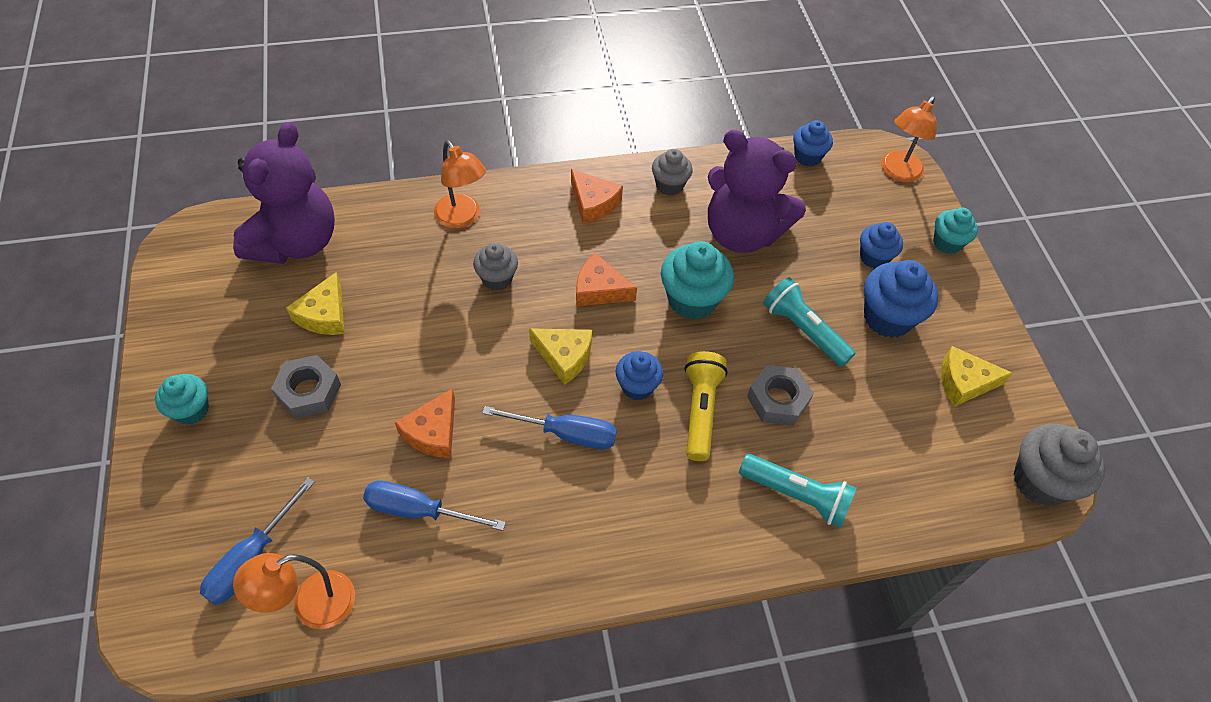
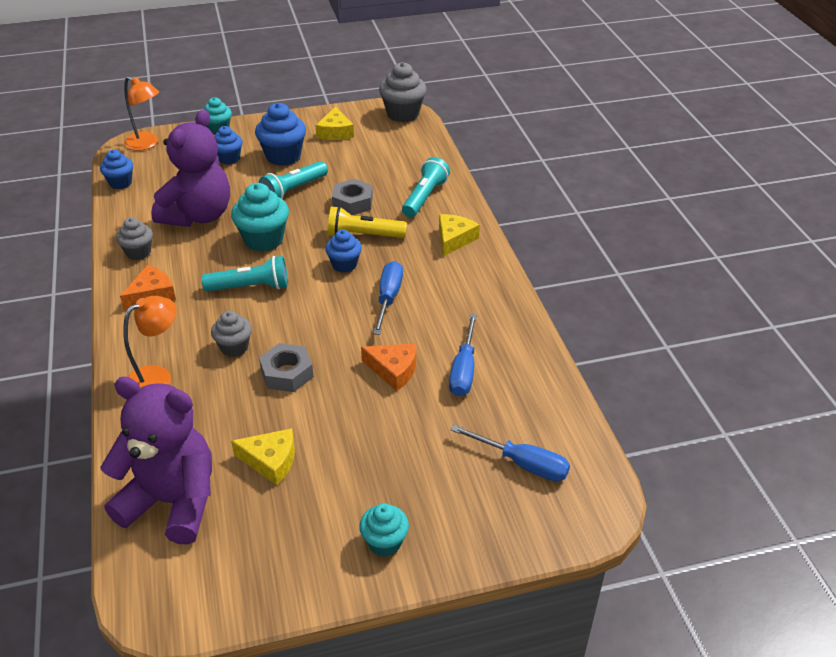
camera: 90 degrees left, 15 degrees down
orange lamp [233,553,355,629] -> none
grey nut [271,355,341,419] -> grey nut moved to [259,343,314,392]
yellow cheese [529,328,592,385] -> yellow cheese moved to [439,214,480,256]
orange cheese [576,253,637,307] -> turquoise flashlight [201,256,288,291]

